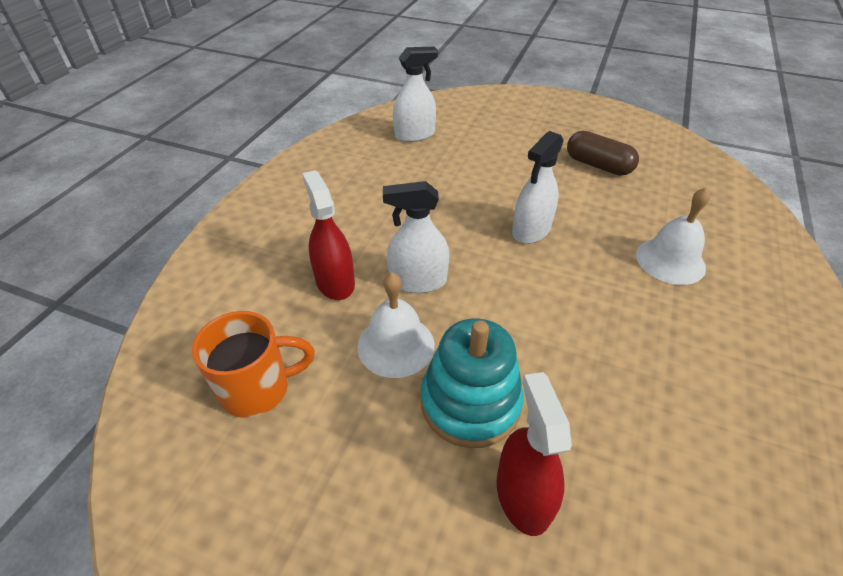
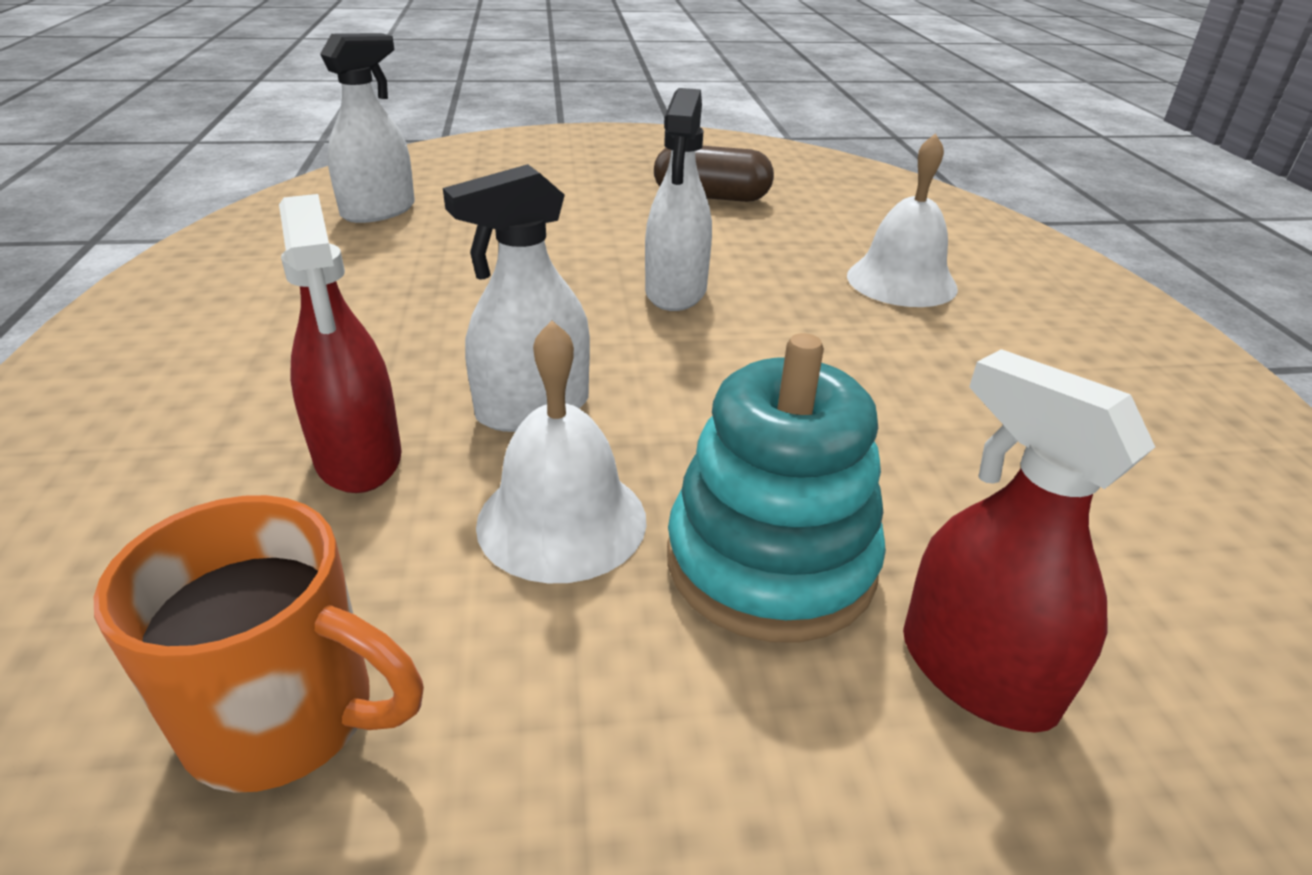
camera: 30 degrees left, 10 degrees down
orange mug [192,311,315,418] -> orange mug turned 60 degrees clockwise [94,495,424,793]
red spray bottle [302,170,355,300] -> red spray bottle turned 150 degrees counterclockwise [279,194,401,493]

